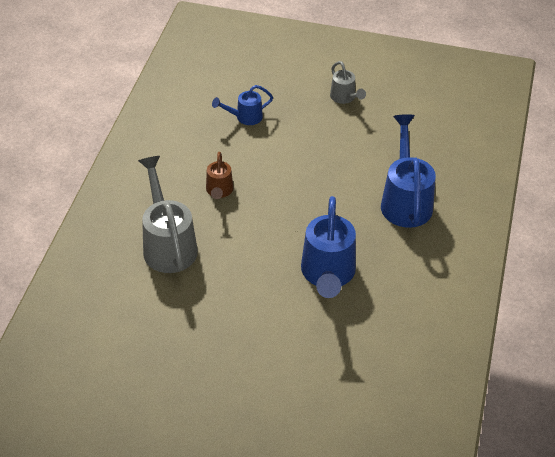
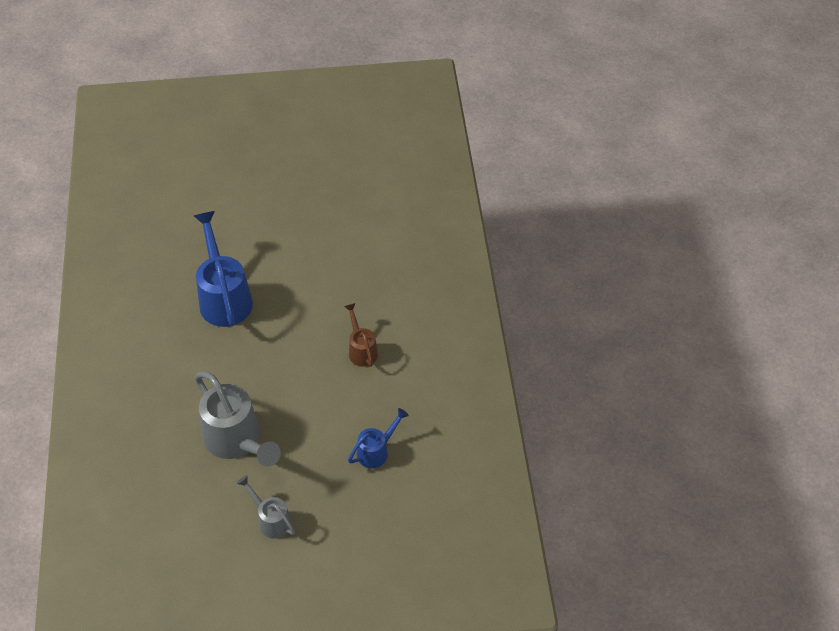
camera: 160 degrees right, 5 degrees up
grey watering can [138,156,198,273] -> grey watering can moved to [195,371,281,467]
blue watering can [381,114,436,228] -> none

